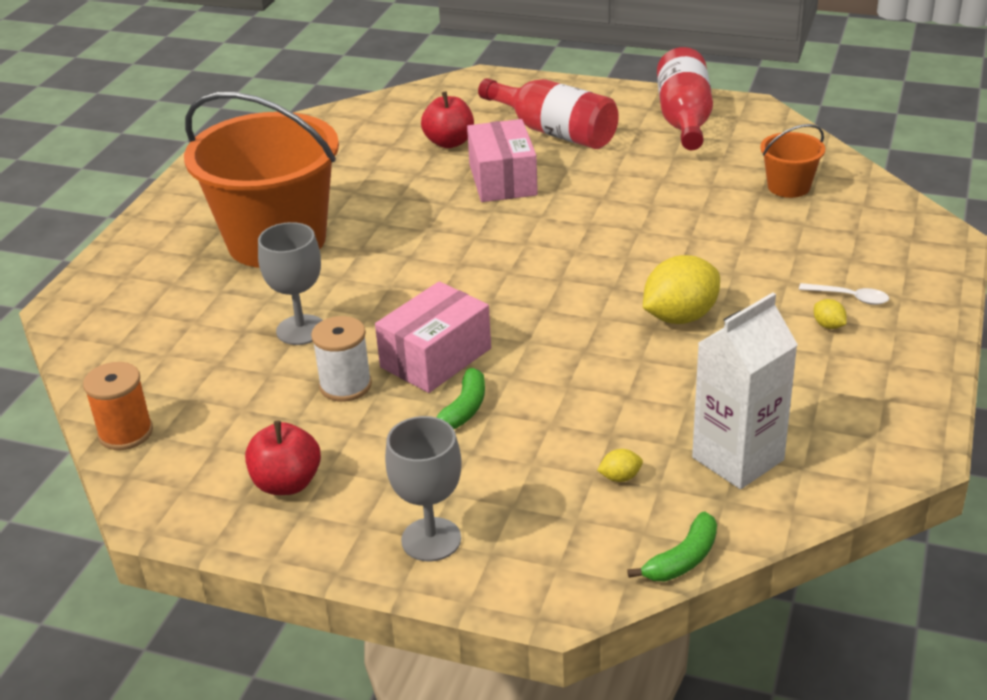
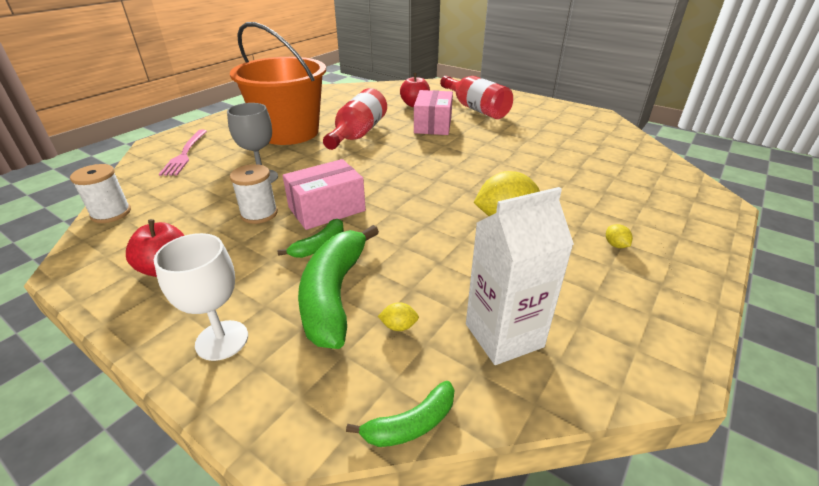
camera: 15 degrees right, 0 degrees up
orange spool [83,362,153,450] -> white spool [70,164,131,223]
grey goblet [385,416,462,562] -> white goblet [154,233,248,361]
red bottle [657,47,713,150] -> red bottle moved to [323,88,387,150]
orange bucket [760,124,825,198] -> none
white spoon [799,283,889,305] -> none
none -> pink fork [159,130,207,176]
none -> green banana [298,225,379,349]

